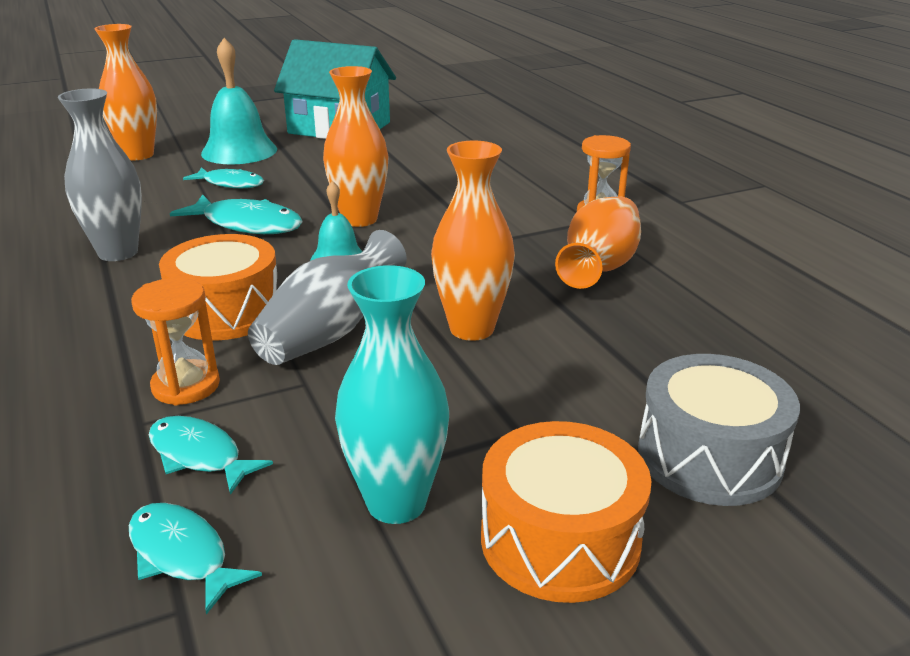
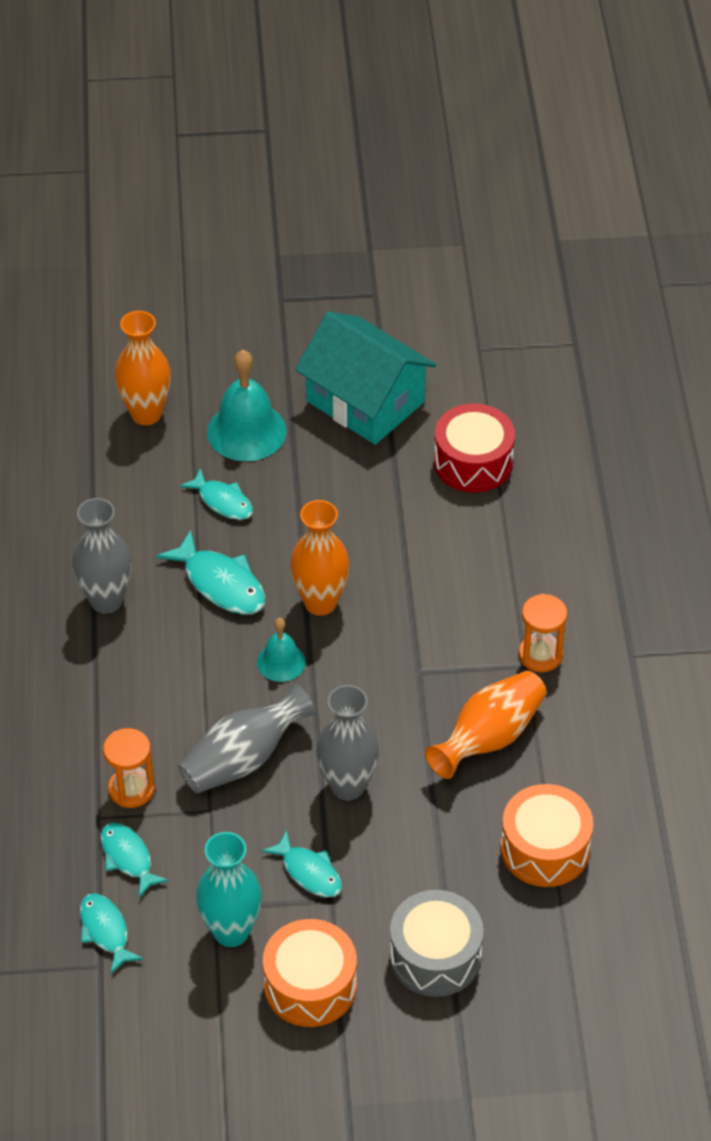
camera: 20 degrees right, 20 degrees up
orange drum [159,234,277,341] -> orange drum moved to [501,784,593,887]
orange vase [431,141,515,341] -> grey vase [316,685,379,800]
none -> turquoise fish [262,830,342,897]
none -> red drum [434,403,515,493]

